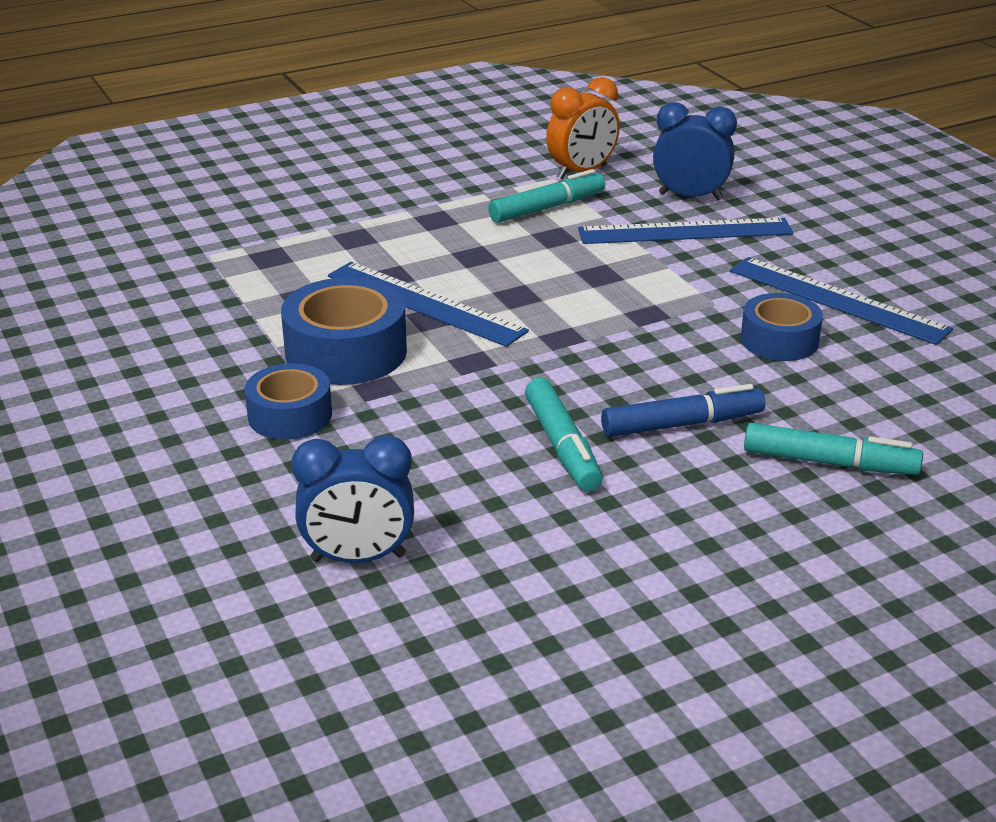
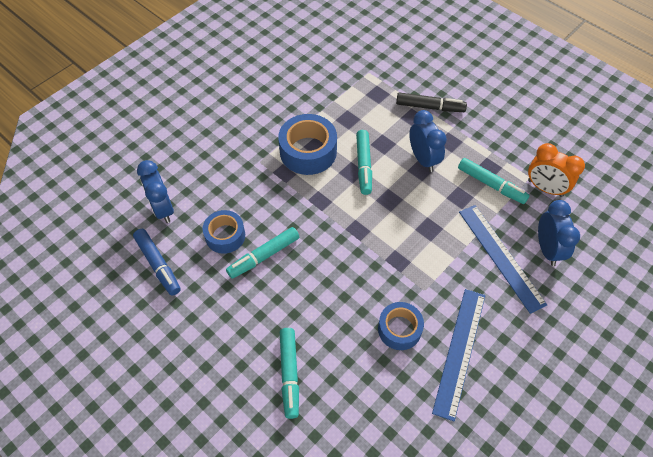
camera: 70 degrees right, 25 degrees up
blue tape [245,363,332,440] -> blue tape moved to [202,210,245,254]
blue ruler [328,262,529,347] -> turquoise marker [356,130,372,195]
blue marker [601,384,765,437] -> blue marker moved to [133,229,181,296]
none -> black marker [396,92,467,112]
none -> blue clock [409,110,447,172]

